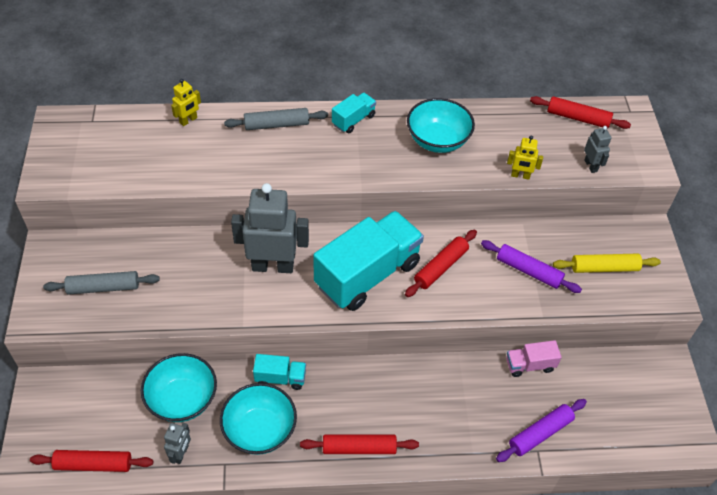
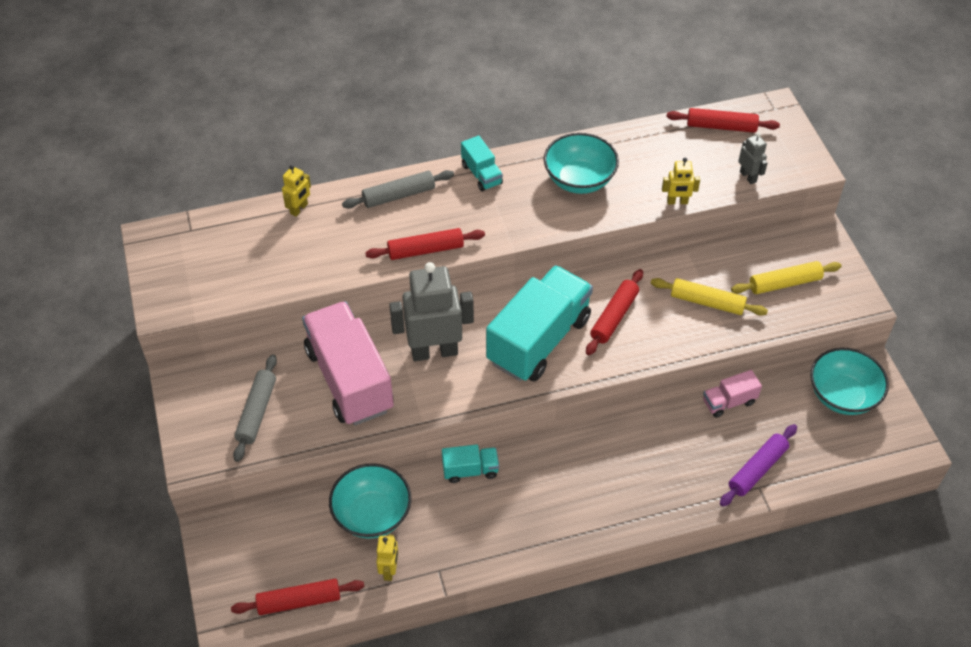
camera: 10 degrees left, 0 degrees up
grey rolling pin [43,271,160,295] -> grey rolling pin turned 60 degrees counterclockwise [233,354,277,462]
grey robot [164,423,191,464] -> yellow robot [376,535,398,581]
turquoise bowl [220,383,297,455] -> turquoise bowl moved to [810,348,889,415]
red rolling pin [300,434,419,454] -> red rolling pin moved to [365,228,485,260]
turquoise truck [332,93,376,133] -> turquoise truck turned 120 degrees clockwise [461,136,503,192]
purple rolling pin [481,240,582,293] -> yellow rolling pin [651,278,768,316]
none -> pink truck [302,301,394,426]

